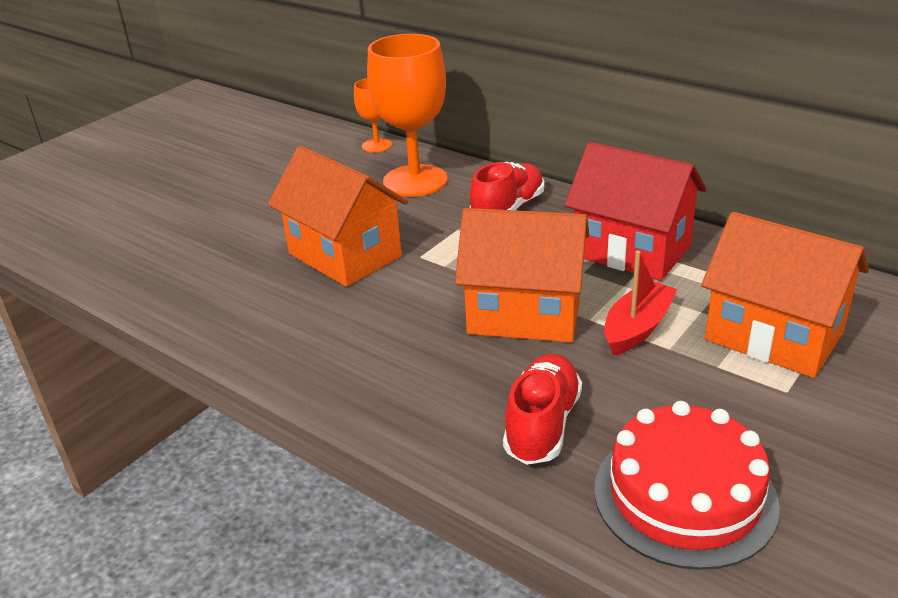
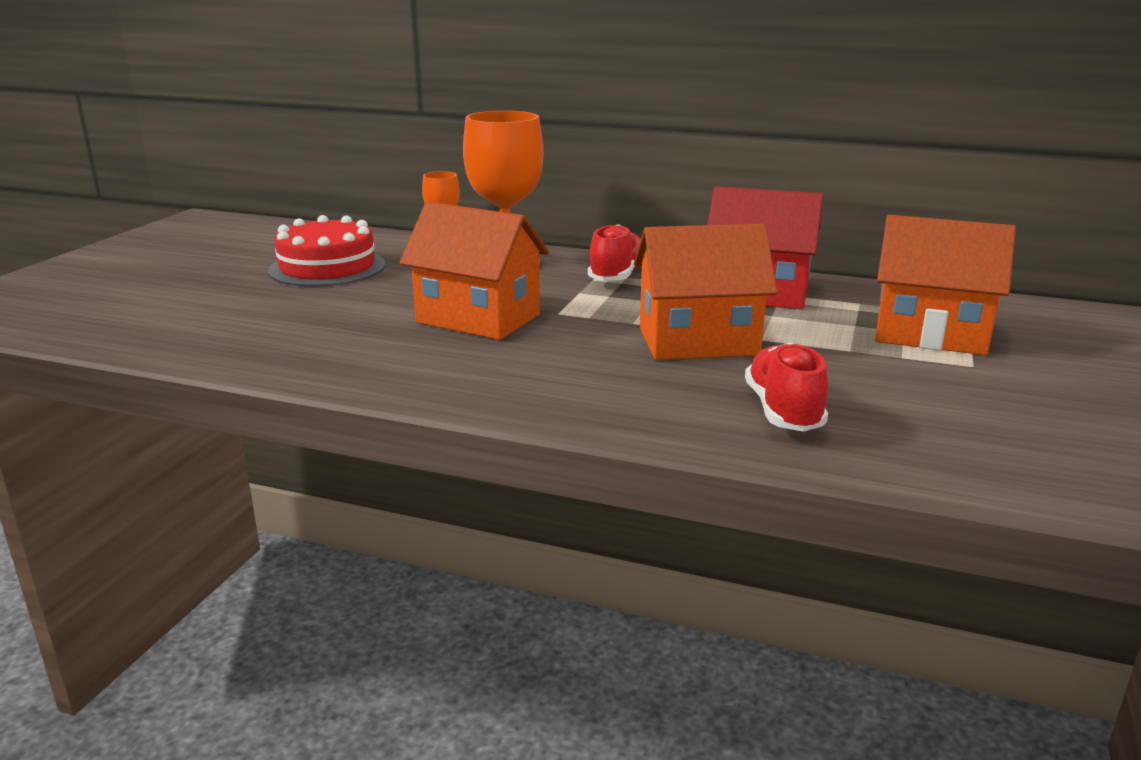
camera: 20 degrees left, 10 degrees down
red cake [594,401,780,570] -> red cake moved to [268,215,385,287]
red boat [604,251,678,356] -> none

